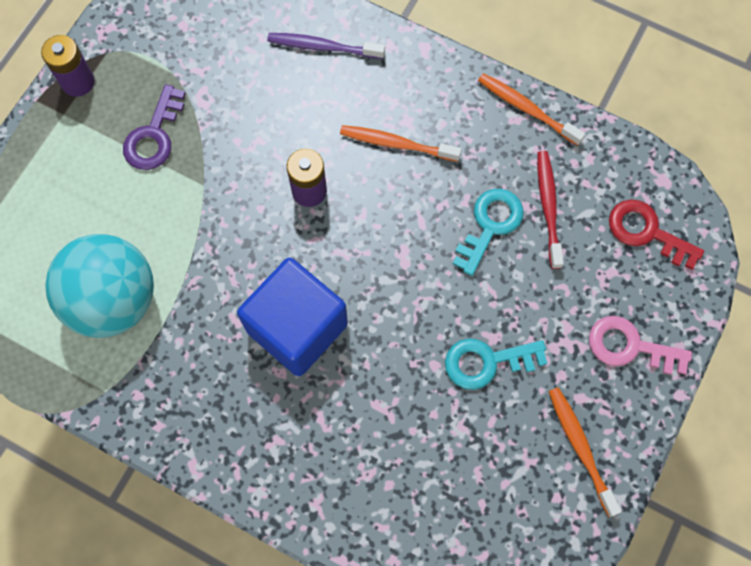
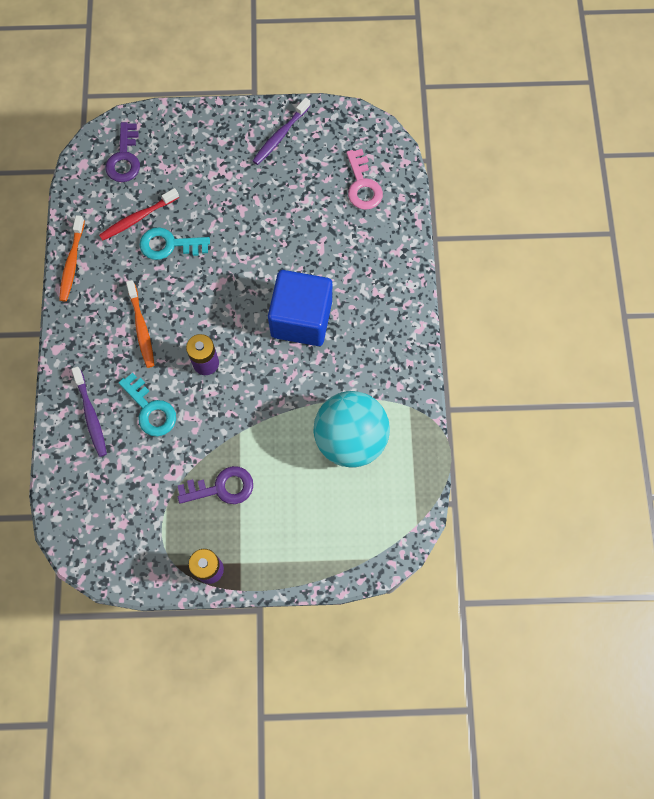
camera: 120 degrees left, 0 degrees up
turquoise key [445,338,548,390] -> turquoise key moved to [118,373,176,436]
orange toothbrush [549,387,621,517] -> purple toothbrush [253,98,310,165]
pink key [589,316,692,375] -> pink key moved to [346,149,383,210]
red key [609,200,704,270] -> purple key [106,122,140,182]

